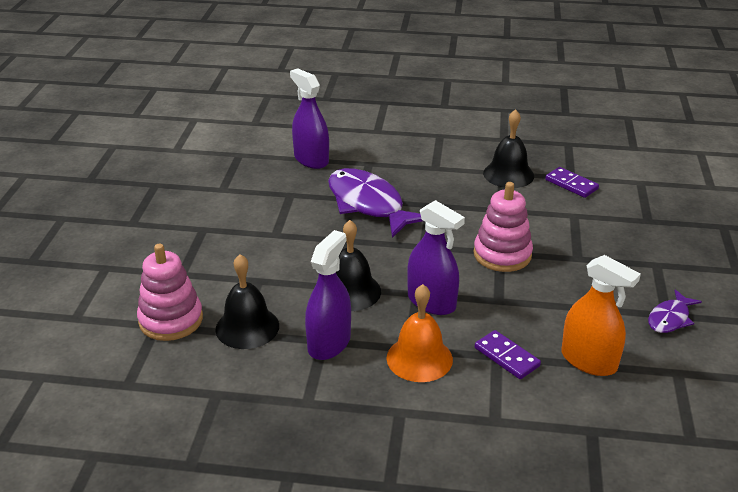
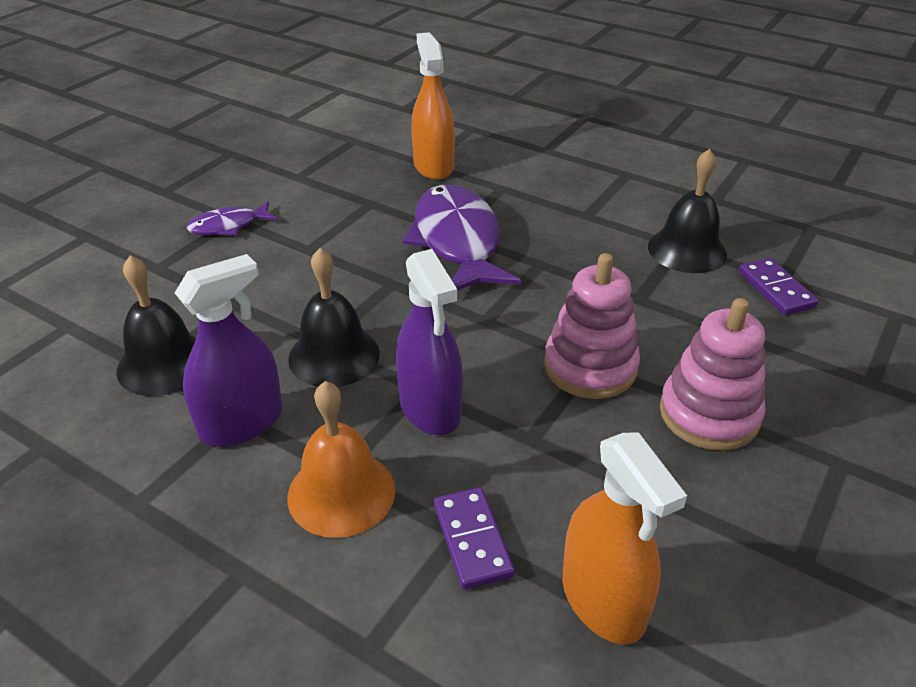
camera: 25 degrees right, 5 degrees up
pink stacking toy [137,244,203,341] -> pink stacking toy moved to [660,298,766,450]
purple spray bottle [290,68,329,169] -> orange spray bottle [411,32,455,180]
purple fish [648,289,702,333] -> purple fish moved to [186,202,278,235]

